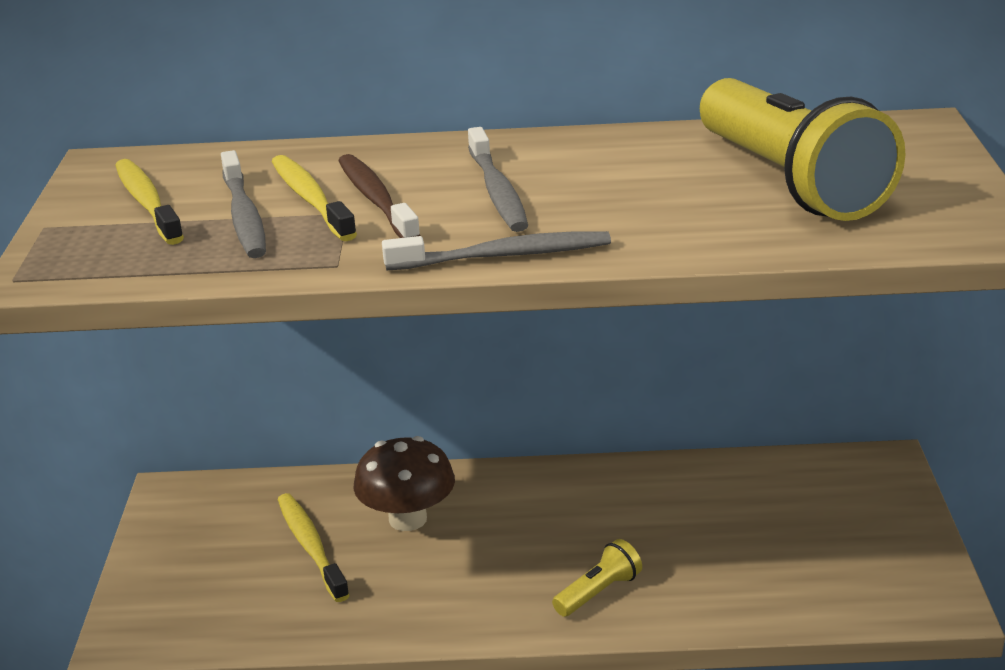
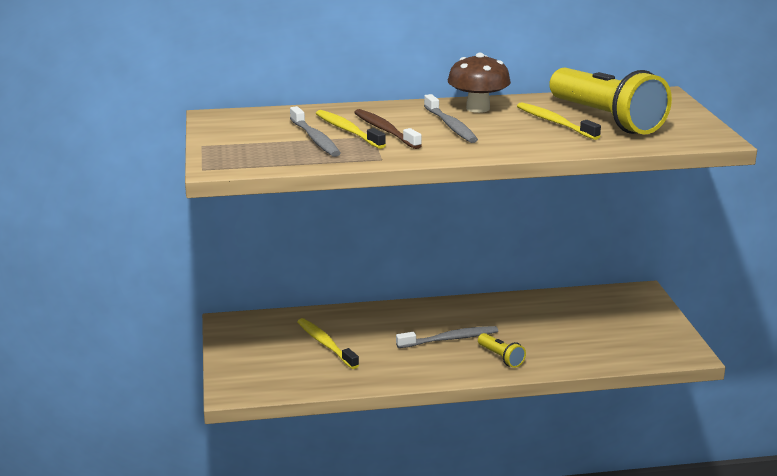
camera: 10 degrees left, 5 degrees down
yellow toothbrush [115,159,184,245] -> yellow toothbrush moved to [517,102,601,140]
brown mushroom [353,436,455,531] -> brown mushroom moved to [448,53,511,113]
grey toothbrush [382,231,611,271] -> grey toothbrush moved to [396,326,498,348]
yellow flashlight [552,539,642,617] -> yellow flashlight turned 105 degrees clockwise [478,333,526,368]

